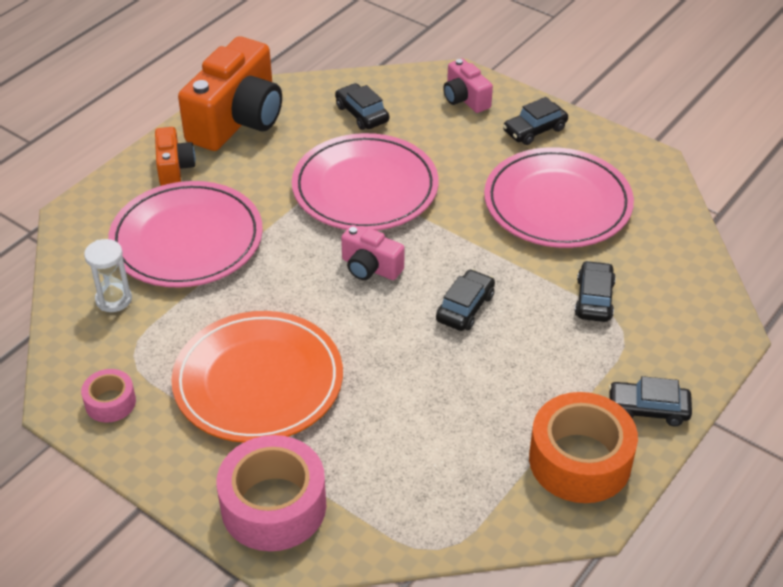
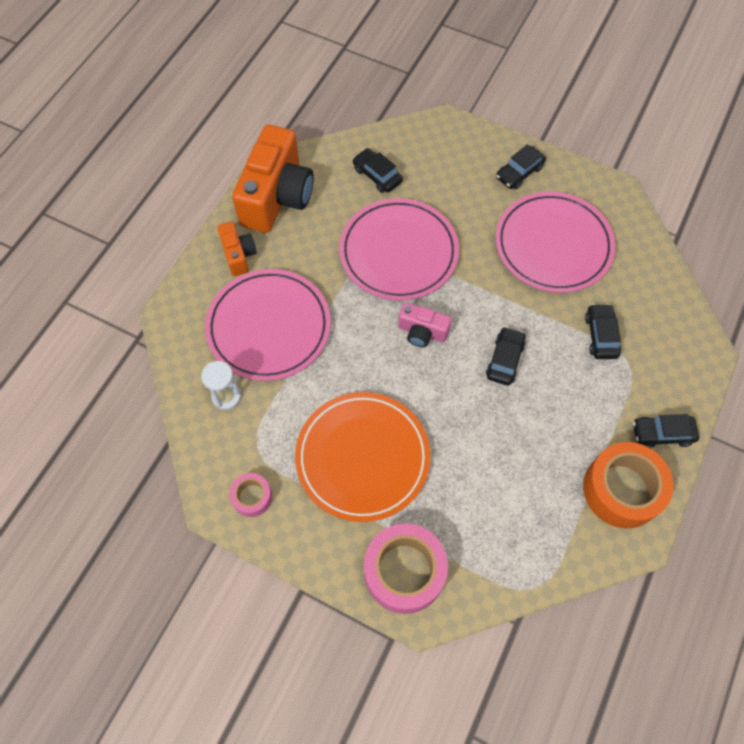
camera: 10 degrees left, 20 degrees up
pink camera [443,58,493,113] -> none

